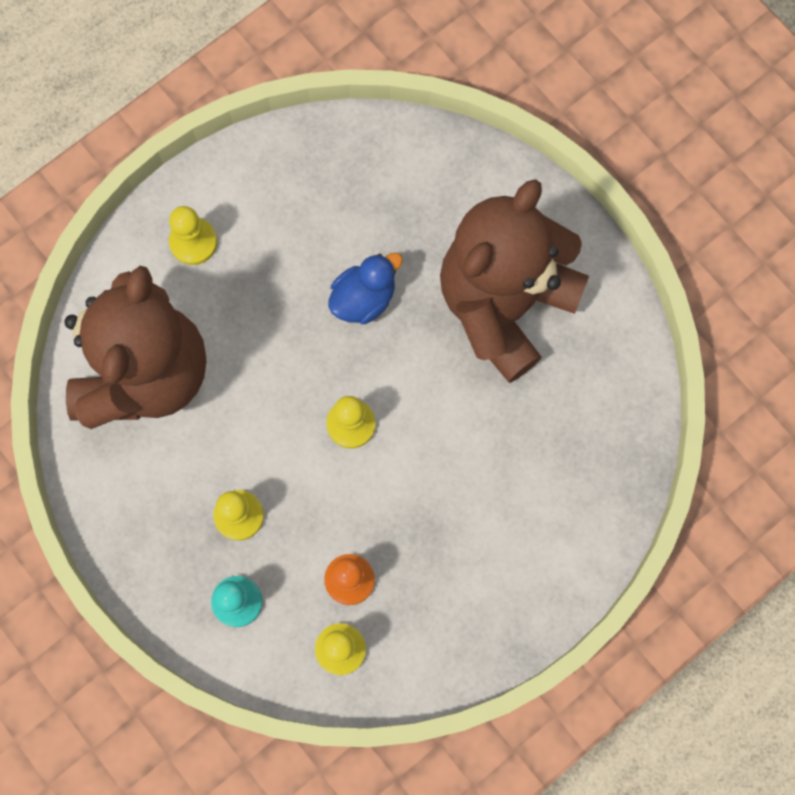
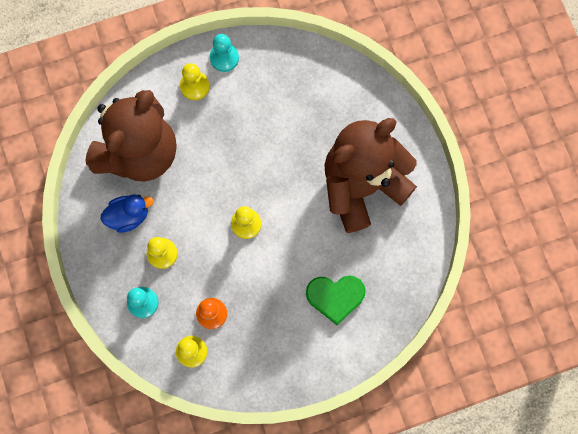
camera: 20 degrees right, 0 degrees up
blue duck [328,253,403,324] -> blue duck moved to [101,194,154,233]
none -> turquoise pawn [210,34,239,72]
none -> green heart [306,276,366,325]

